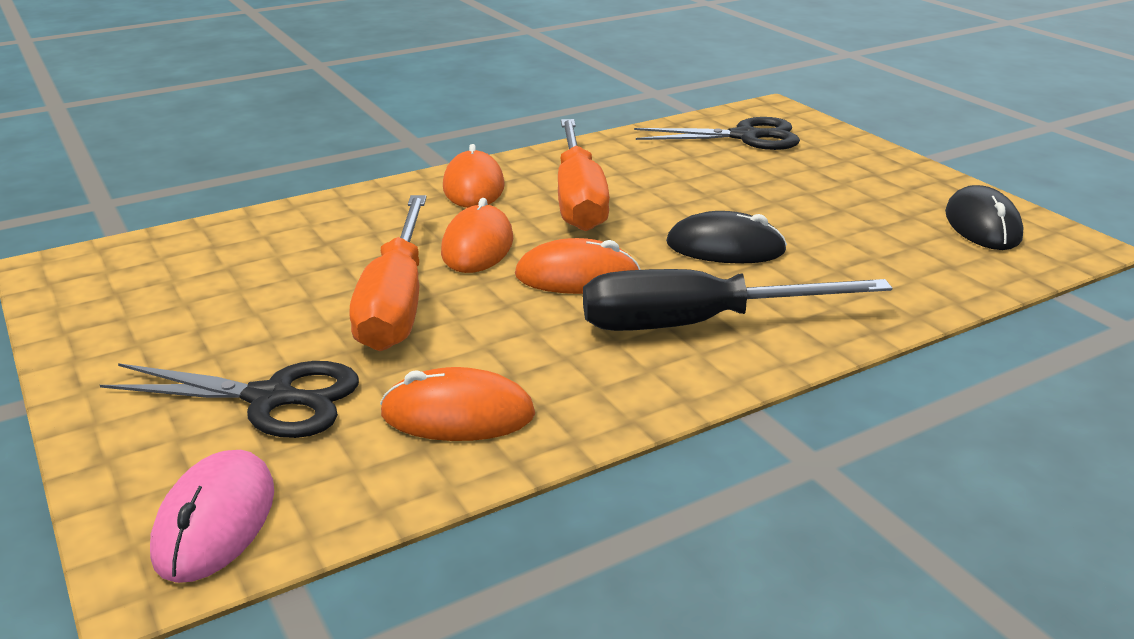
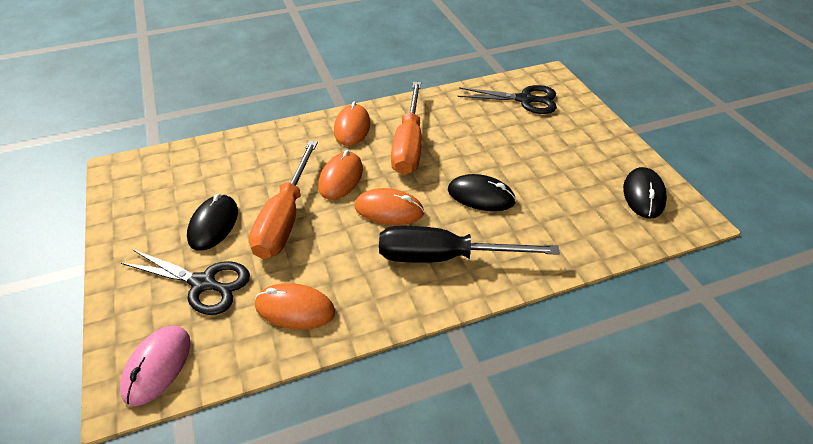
camera: 10 degrees right, 15 degrees up
none -> black mouse [187,194,238,250]

